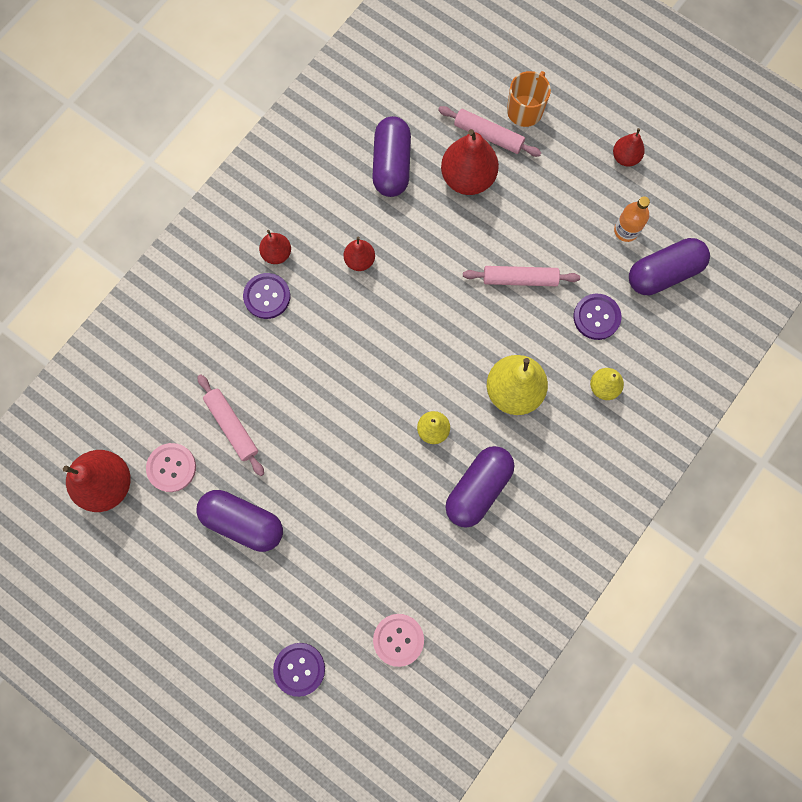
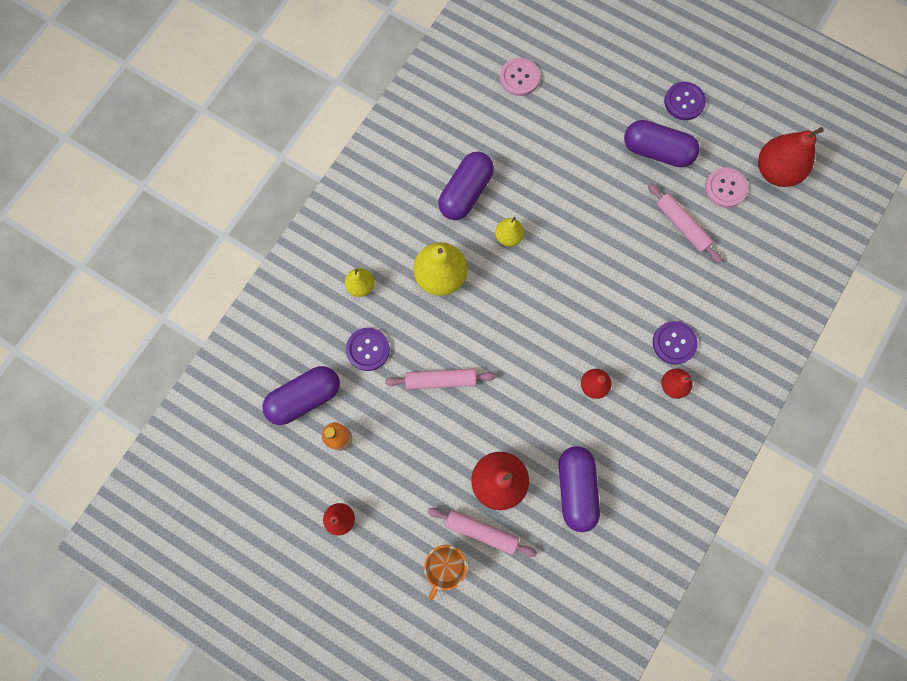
camera: 175 degrees right, 0 degrees up
purple button [273,643,325,697] -> purple button moved to [664,82,706,120]

